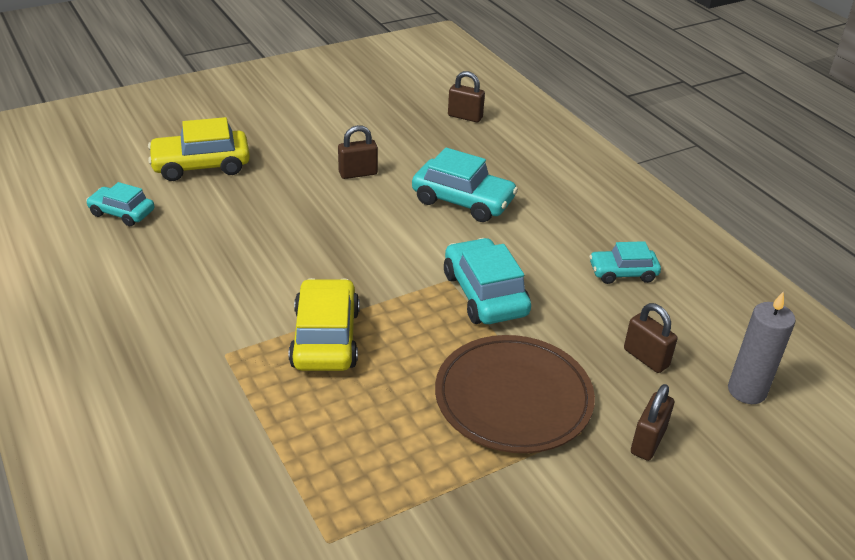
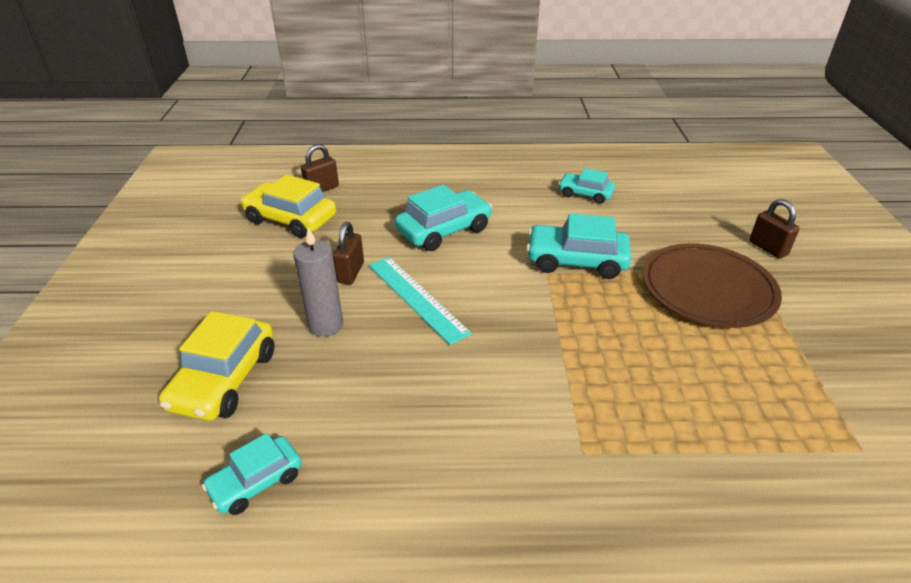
camera: 60 degrees left, 0 degrees up
yellow car [289,278,360,371] -> yellow car moved to [241,174,336,238]
turquoise car [589,241,661,284] -> turquoise car turned 90 degrees clockwise [558,168,615,204]
brown padlock [624,303,678,373] -> none
grey candle [728,292,796,404] -> grey candle moved to [293,227,343,337]
none -> turquoise ruler [369,257,472,345]

